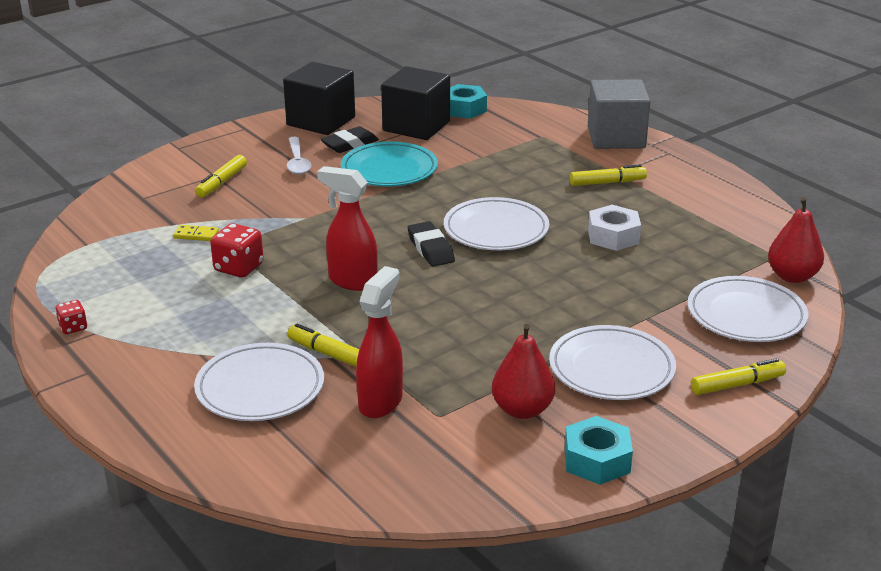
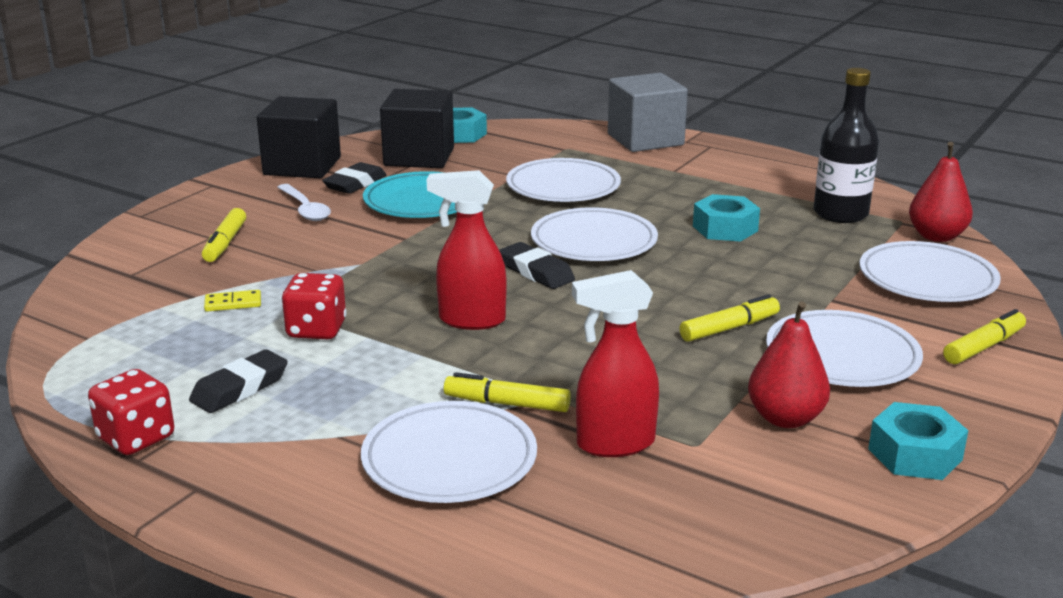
camera: 20 degrees left, 5 degrees down
red dice [55,300,87,334] -> red dice [88,369,174,455], size x1.73
red spray bottle [356,266,403,418] -> red spray bottle turned 105 degrees counterclockwise [572,270,659,457]
yellow marker [570,165,647,186] -> yellow marker moved to [679,294,780,342]
white nut [588,205,641,251] -> turquoise nut [693,194,760,242]
none -> black eraser [189,349,288,413]
none -> white plate [506,158,621,202]
none -> black bottle [814,68,879,223]

